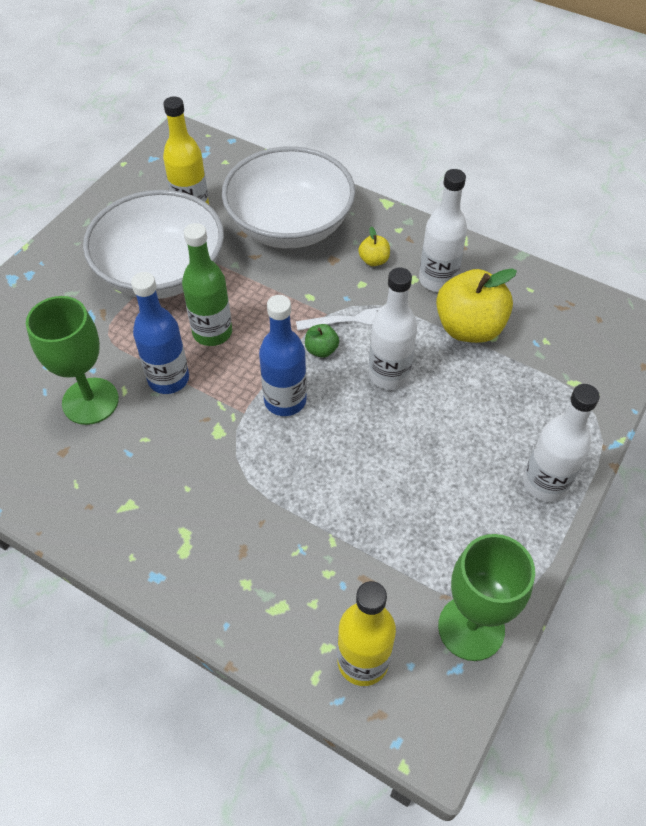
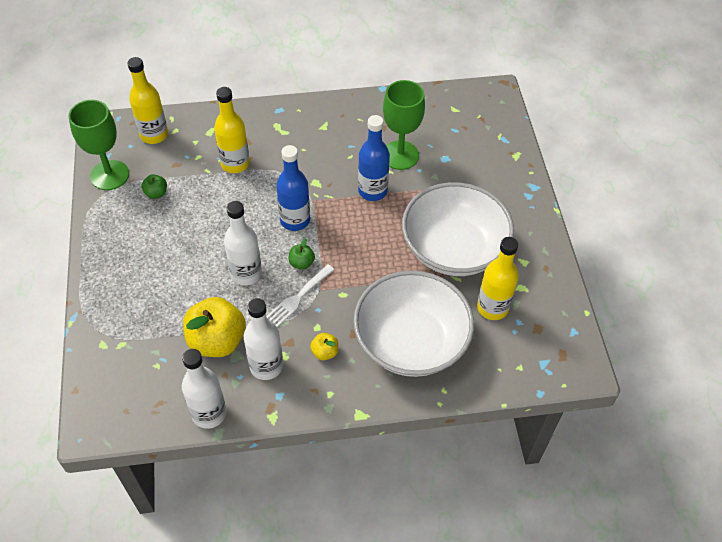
camera: 140 degrees right, 0 degrees up
green bottle [182,223,232,346] -> none
white bottle [523,384,600,502] -> white bottle moved to [182,349,226,429]
none -> green apple [141,174,167,199]
none -> yellow bottle [214,87,250,173]

